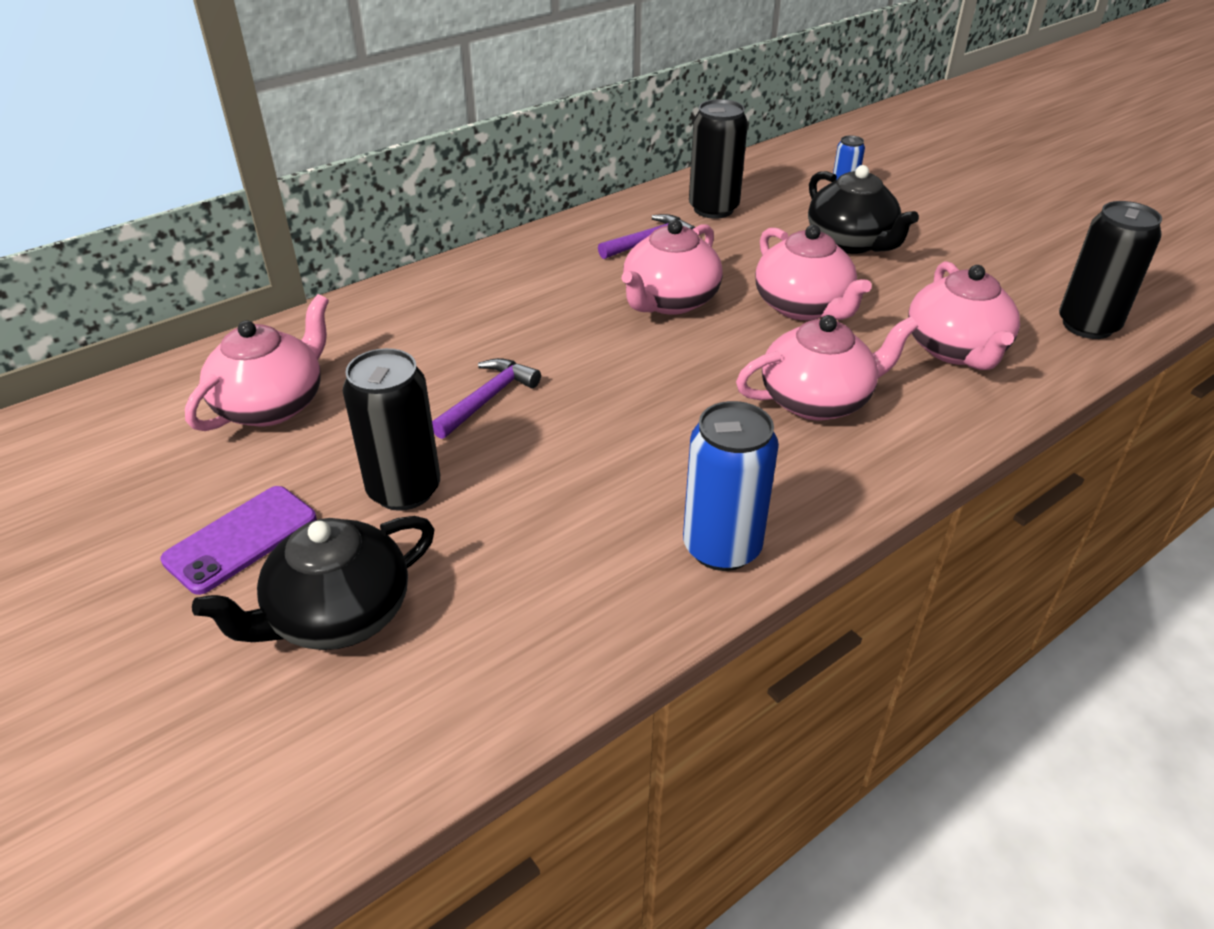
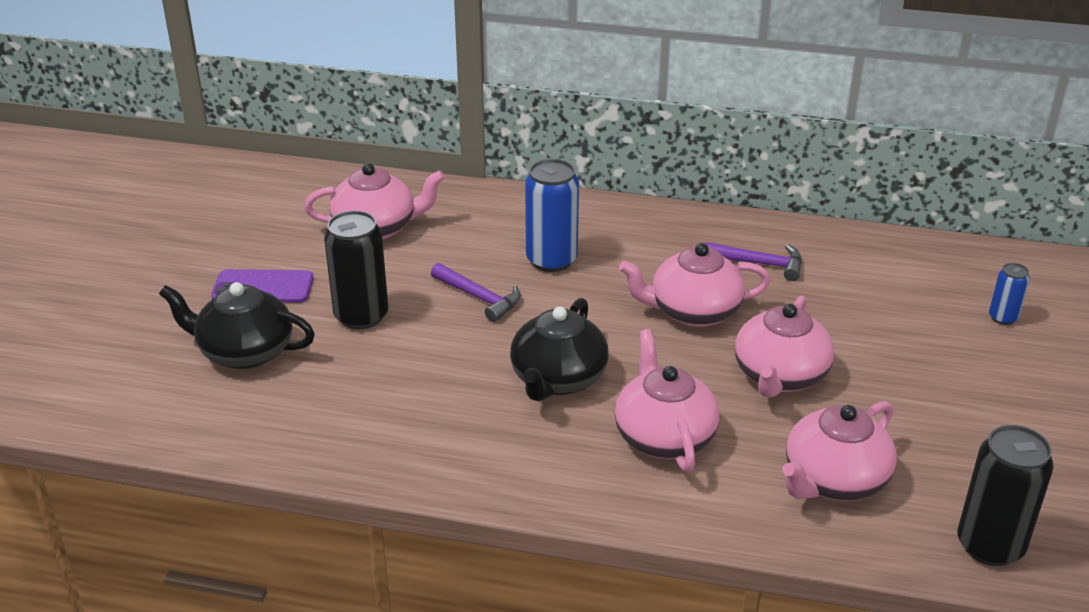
camera: 50 degrees right, 5 degrees down
purple hammer [432,358,541,439] -> purple hammer turned 45 degrees clockwise [431,263,521,322]
blue can [683,401,779,571] -> blue can moved to [525,159,579,272]
black can [689,99,748,219] -> none
pink teapot [736,315,918,420] -> pink teapot turned 135 degrees counterclockwise [615,329,720,472]
black teapot [808,165,919,254] -> black teapot moved to [510,298,609,401]

